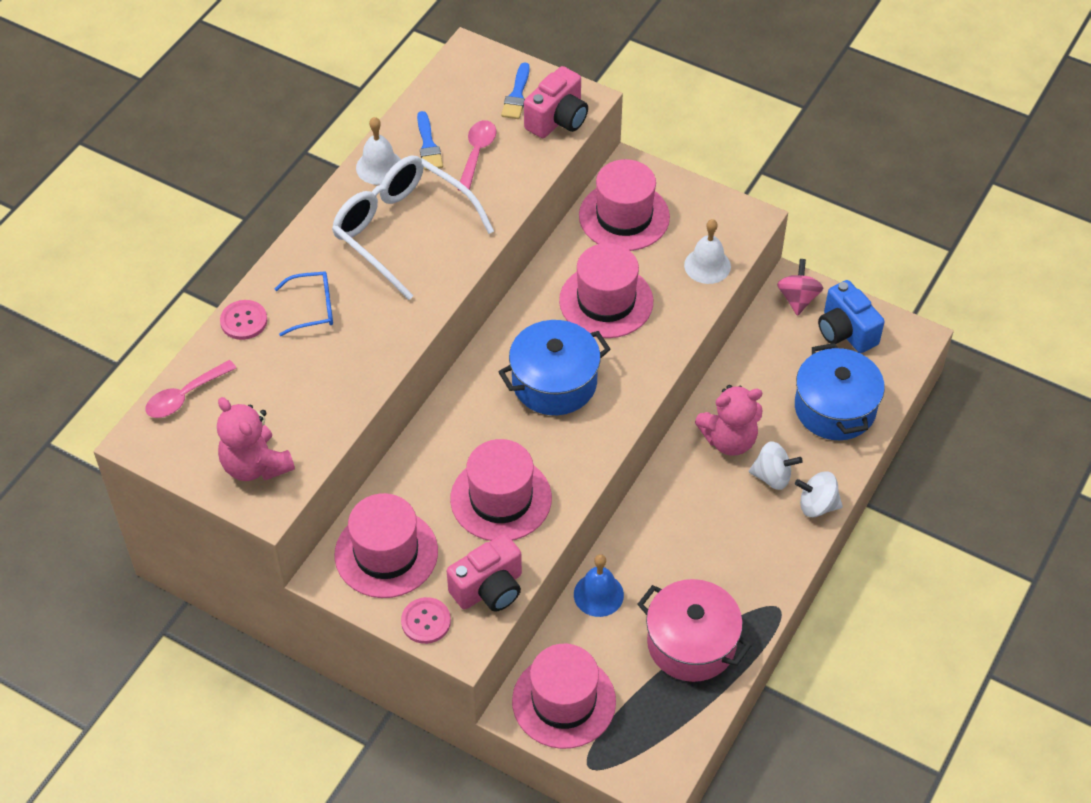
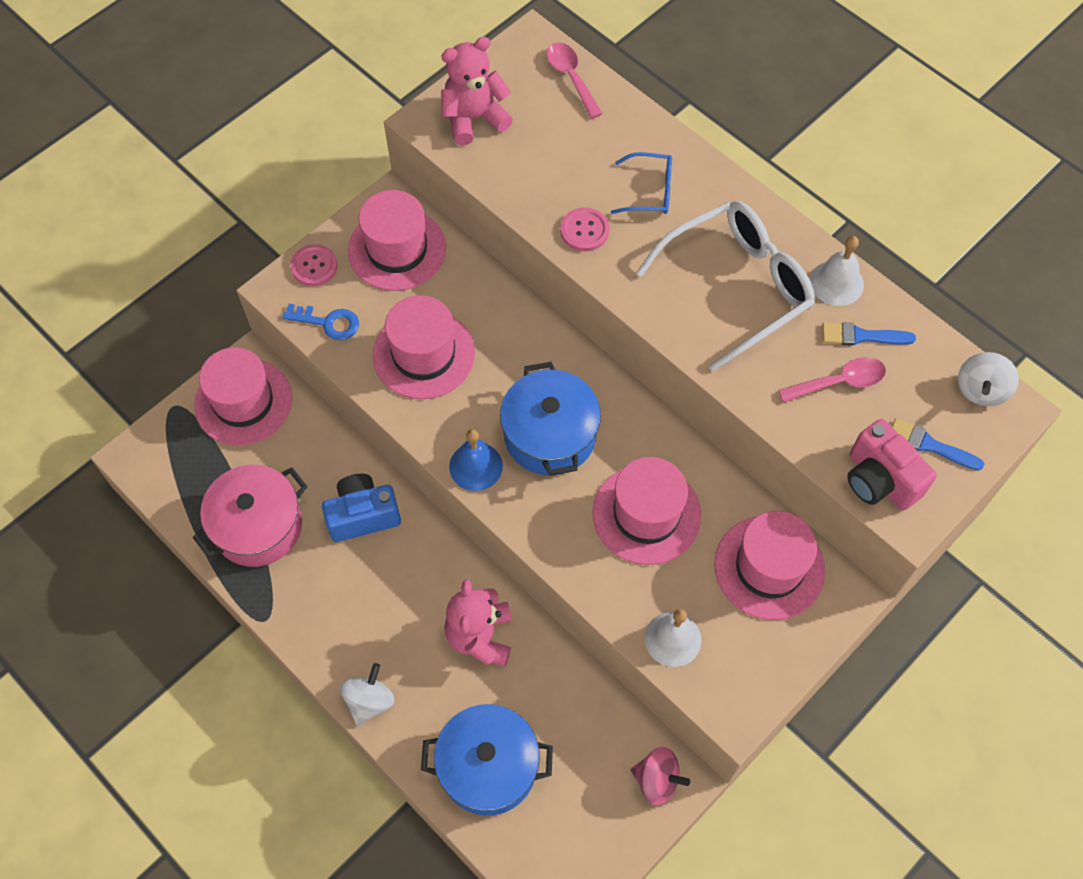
camera: 105 degrees right, 10 degrees up
pink button [220,300,267,340] -> pink button moved to [560,207,609,251]
blue glasses [275,271,333,336] -> blue glasses turned 90 degrees counterclockwise [611,152,672,214]
pink camera [447,534,522,612] -> blue key [283,304,359,340]
pink spoon [457,120,497,191] -> pink spoon turned 45 degrees counterclockwise [778,357,886,403]
blue bell [574,554,624,617] -> blue bell moved to [449,429,503,491]
white spinning top [749,441,803,490] -> white spinning top moved to [958,352,1019,406]
blue camera [818,280,885,353] -> blue camera moved to [322,474,401,542]

